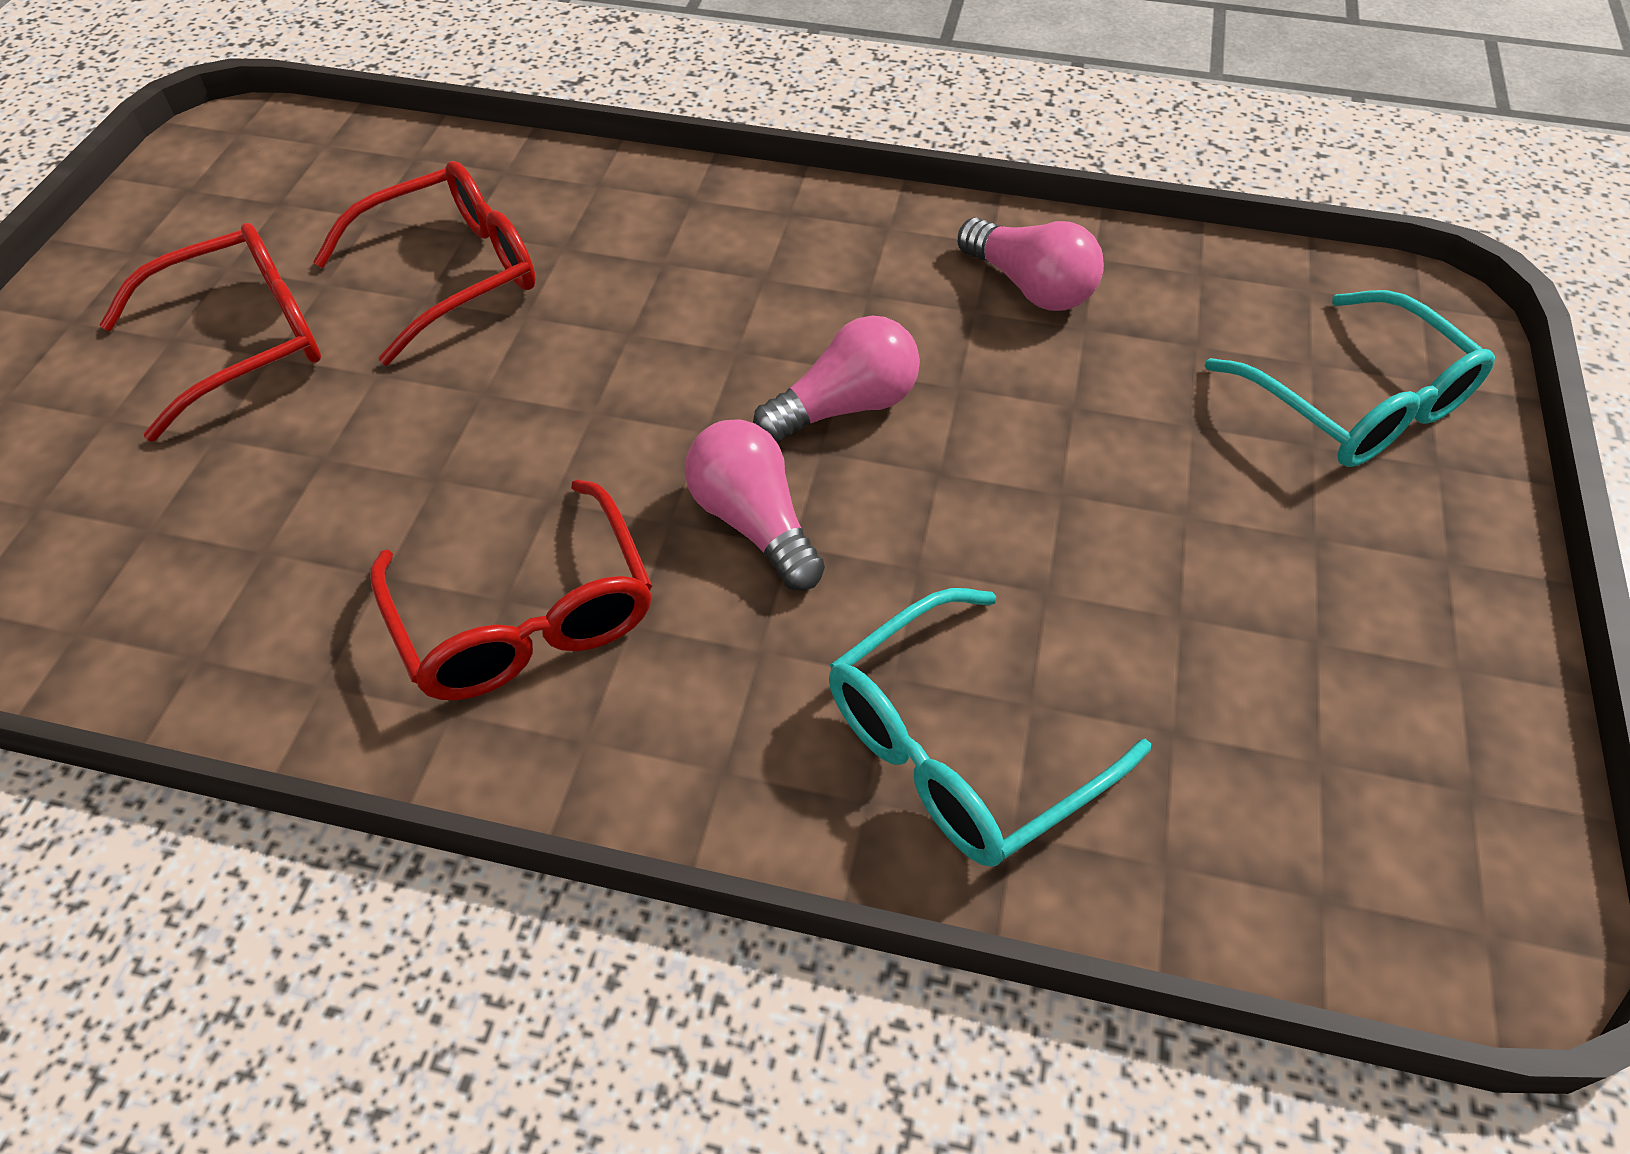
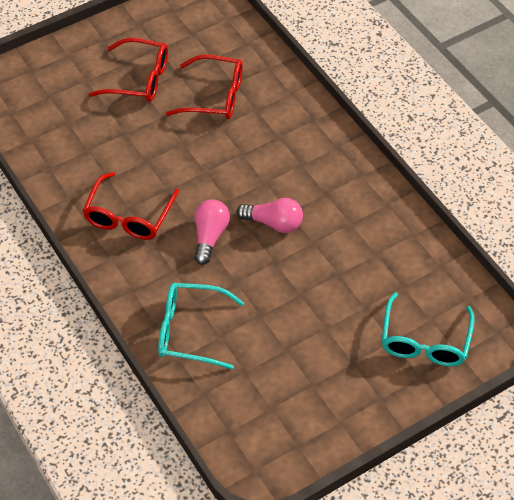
camera: 45 degrees right, 0 degrees up
pink light bulb [958,218,1104,311] -> none

